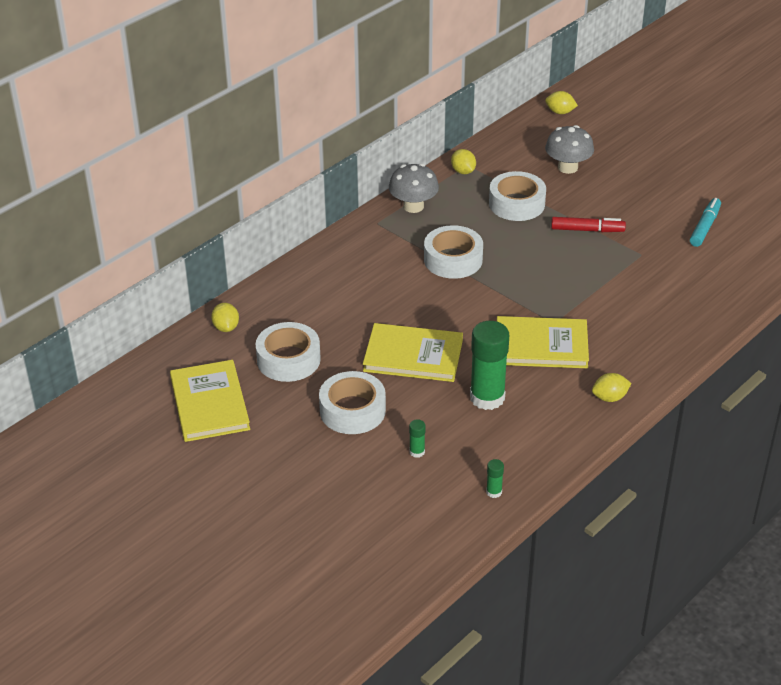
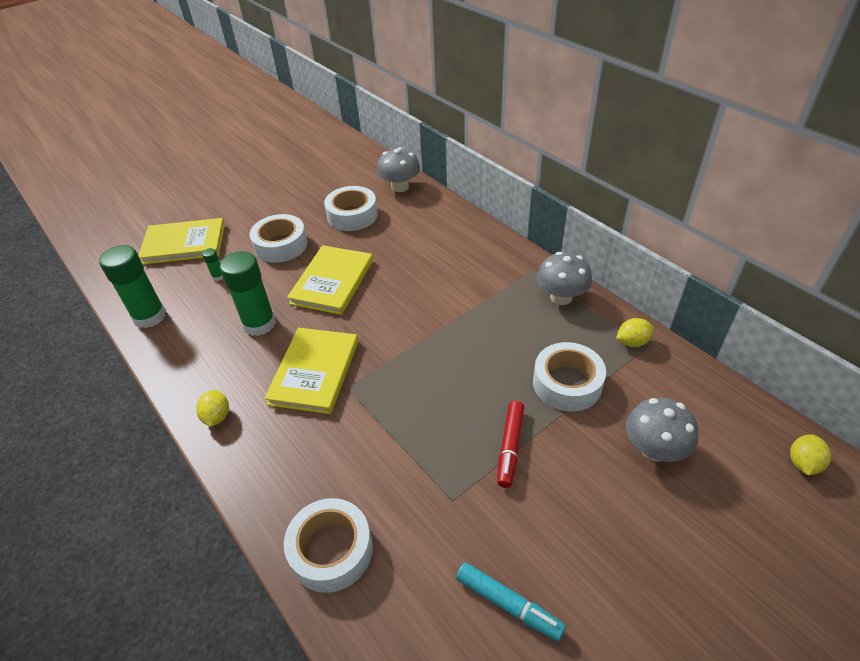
camera: 100 degrees right, 5 degrees up
yellow book [170,360,250,442] -> yellow book moved to [138,218,225,265]
yellow lemon [211,303,239,332] -> grey mushroom [377,147,420,192]
white tape [424,225,483,279] -> white tape moved to [284,498,373,593]
green glue stick [486,459,504,498] -> green glue stick [99,245,166,328], size x2.36

